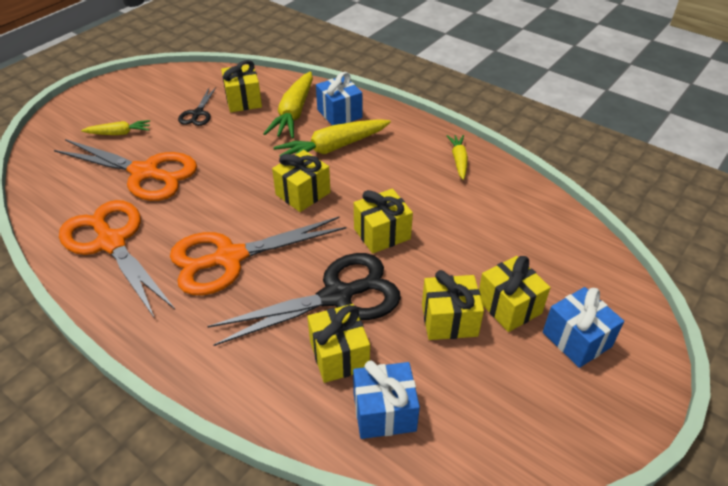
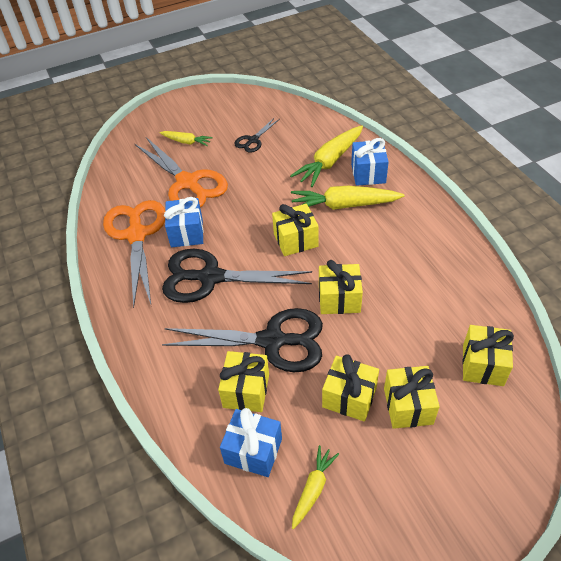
camera: 30 degrees right, 5 degrees up
orange scissors [170,217,346,295] -> black scissors [162,249,312,303]
yellow gift [221,60,262,112] -> yellow gift moved to [462,325,514,386]
yellow carrot [447,135,468,180] -> yellow carrot moved to [292,445,339,529]
blue gift [543,287,624,368] -> blue gift moved to [164,197,203,247]

